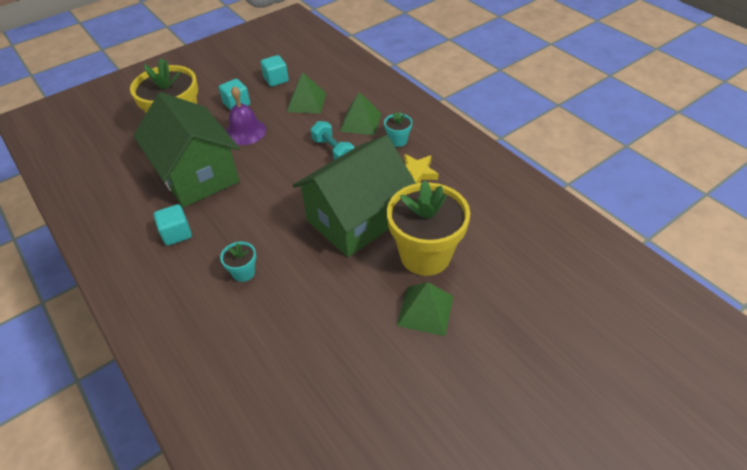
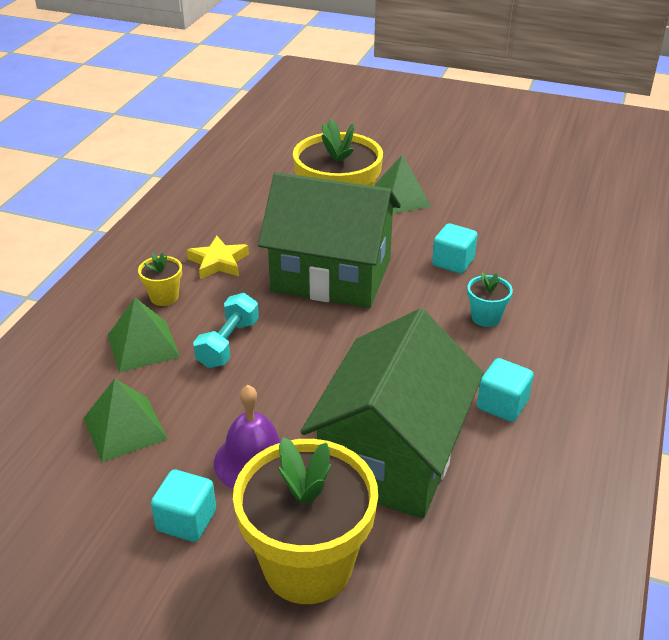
camera: 125 degrees left, 10 degrees down
turquoise cube [260,55,289,87] -> turquoise cube moved to [432,223,477,274]
turquoise flower pot [384,111,412,147] -> yellow flower pot [138,253,182,306]

